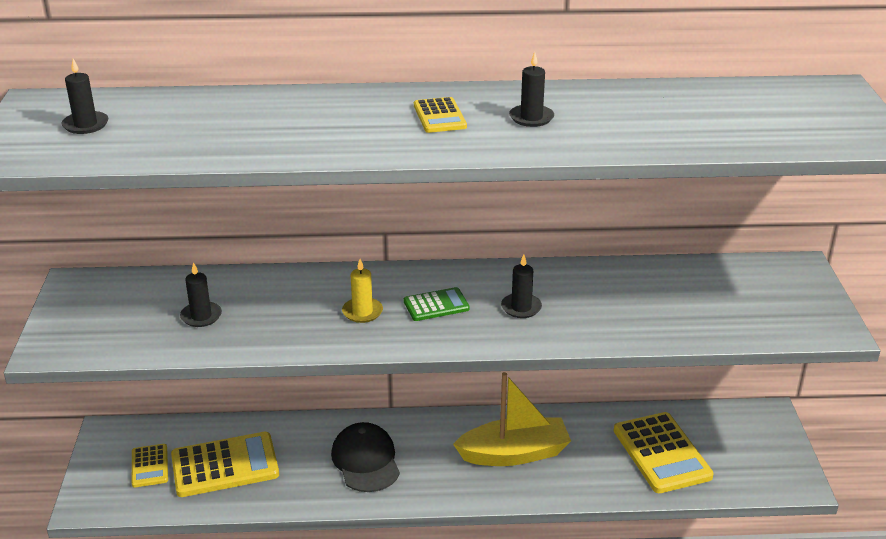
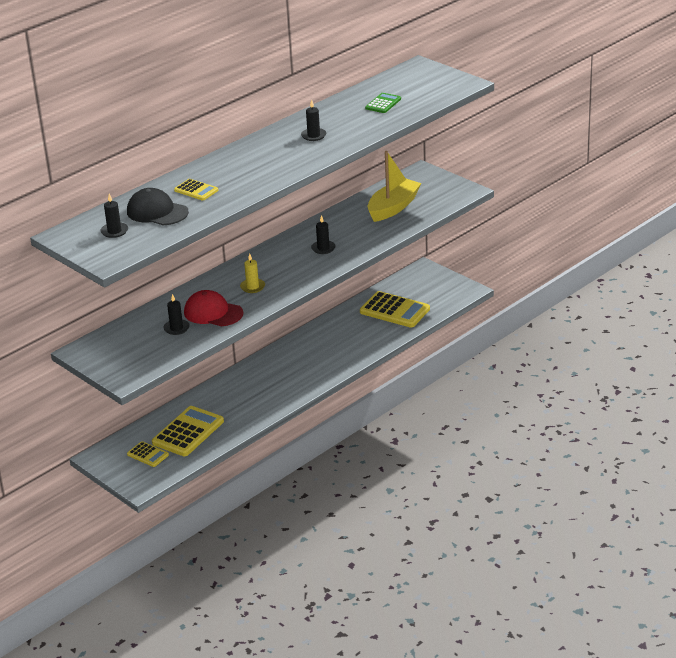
camera: 40 degrees left, 0 degrees up
black cap [331,422,400,492] -> black cap moved to [127,188,189,225]
green calculator [404,287,470,321] -> green calculator moved to [365,93,401,113]
yellow calculator [414,97,467,133] -> yellow calculator moved to [174,179,218,200]
yellow boat [453,372,571,466] -> yellow boat moved to [368,151,422,222]
none -> red cap [184,290,243,326]

